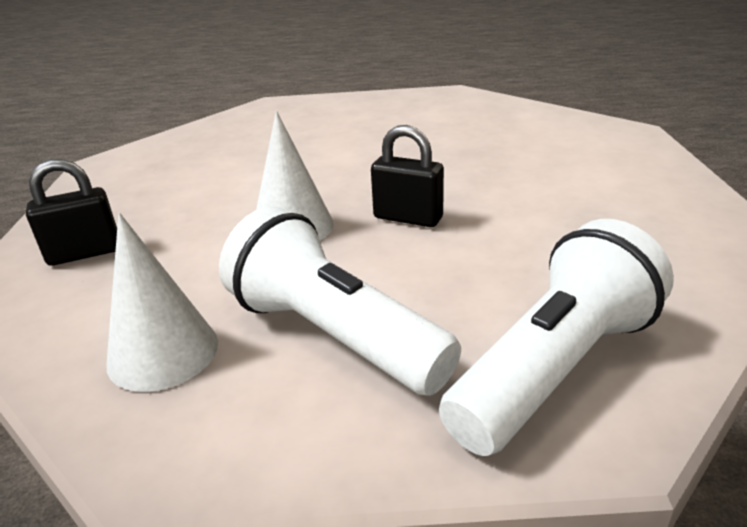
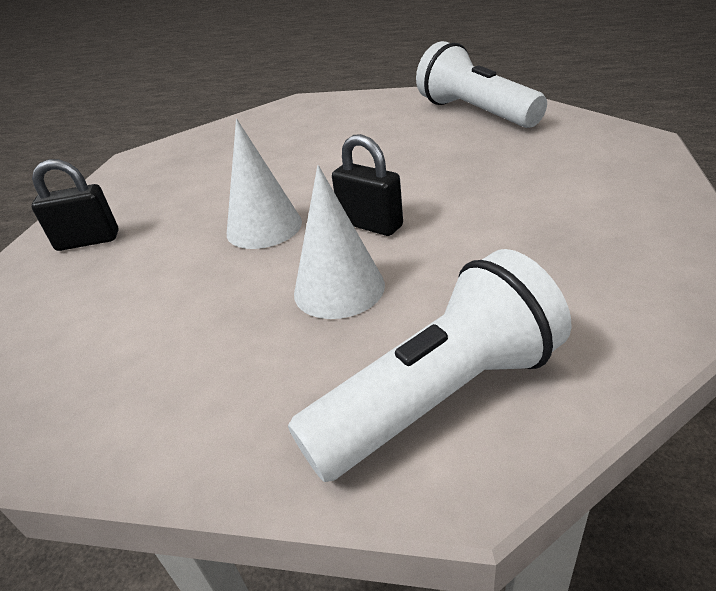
camera: 15 degrees right, 5 degrees up
white cone [106,213,218,392] -> white cone moved to [294,165,385,319]
white flashlight [219,206,461,396] -> white flashlight moved to [416,41,547,128]

